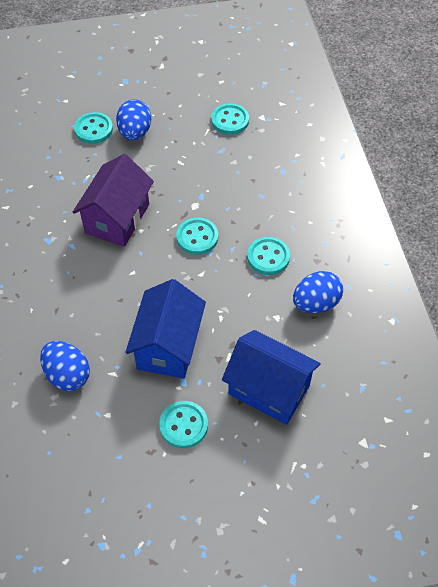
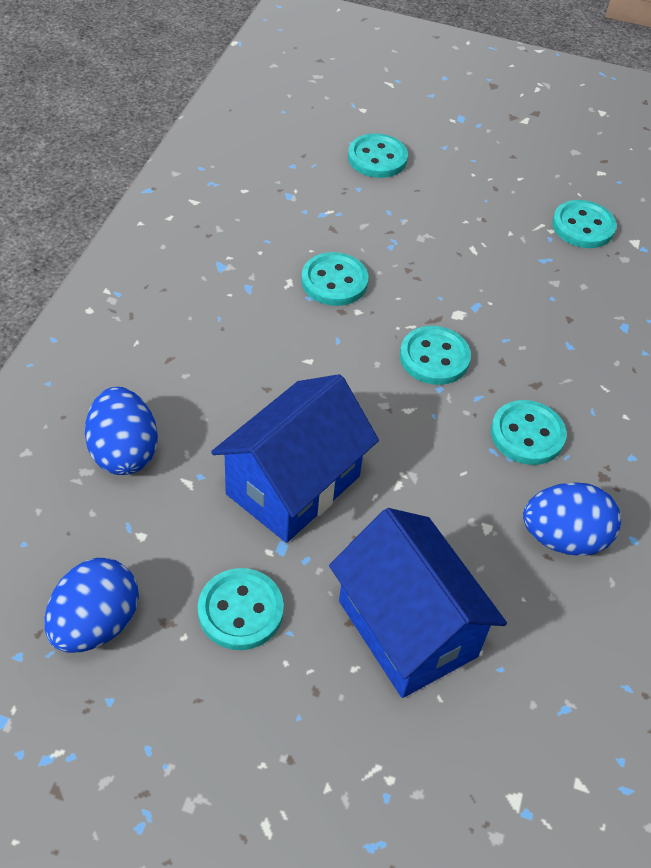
camera: 25 degrees right, 5 degrees down
purple house [73,154,154,247] -> turquoise button [301,252,369,306]
blue egg [116,99,151,140] -> blue egg moved to [44,558,139,653]

